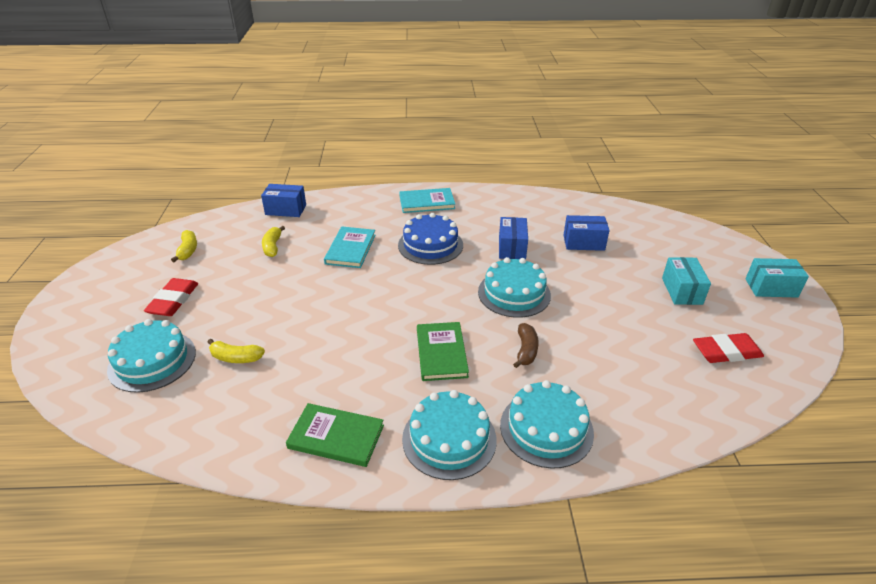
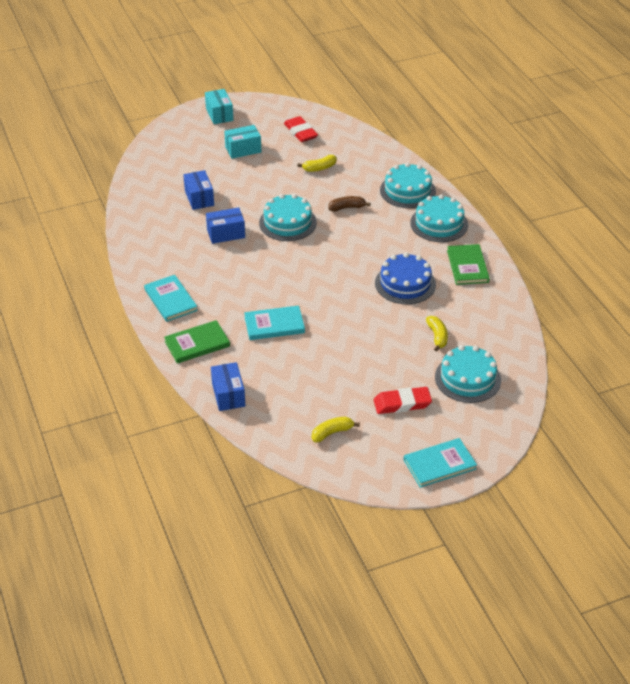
camera: 110 degrees left, 5 degrees up
yellow banana [262,226,285,257] -> yellow banana moved to [298,155,337,172]
blue cake [398,213,463,265] -> blue cake moved to [375,253,436,304]
green book [417,322,469,381] -> green book moved to [164,320,230,364]
none -> turquoise book [404,438,477,488]

